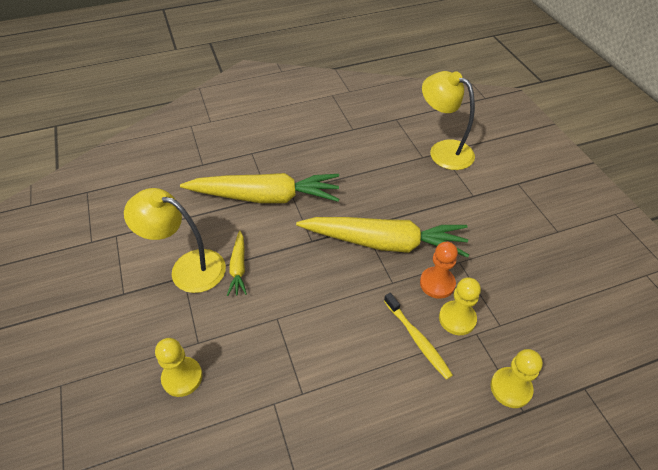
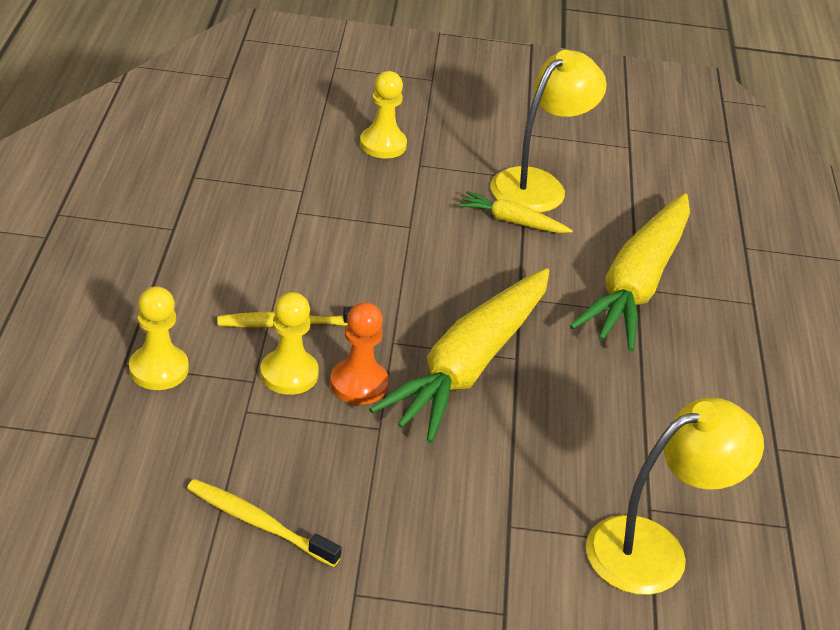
camera: 110 degrees right, 10 degrees down
none -> yellow toothbrush [187,479,342,567]

